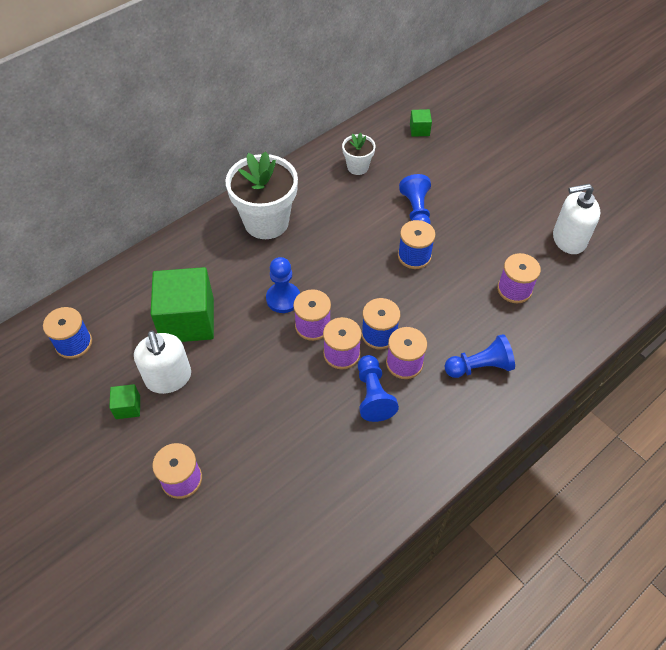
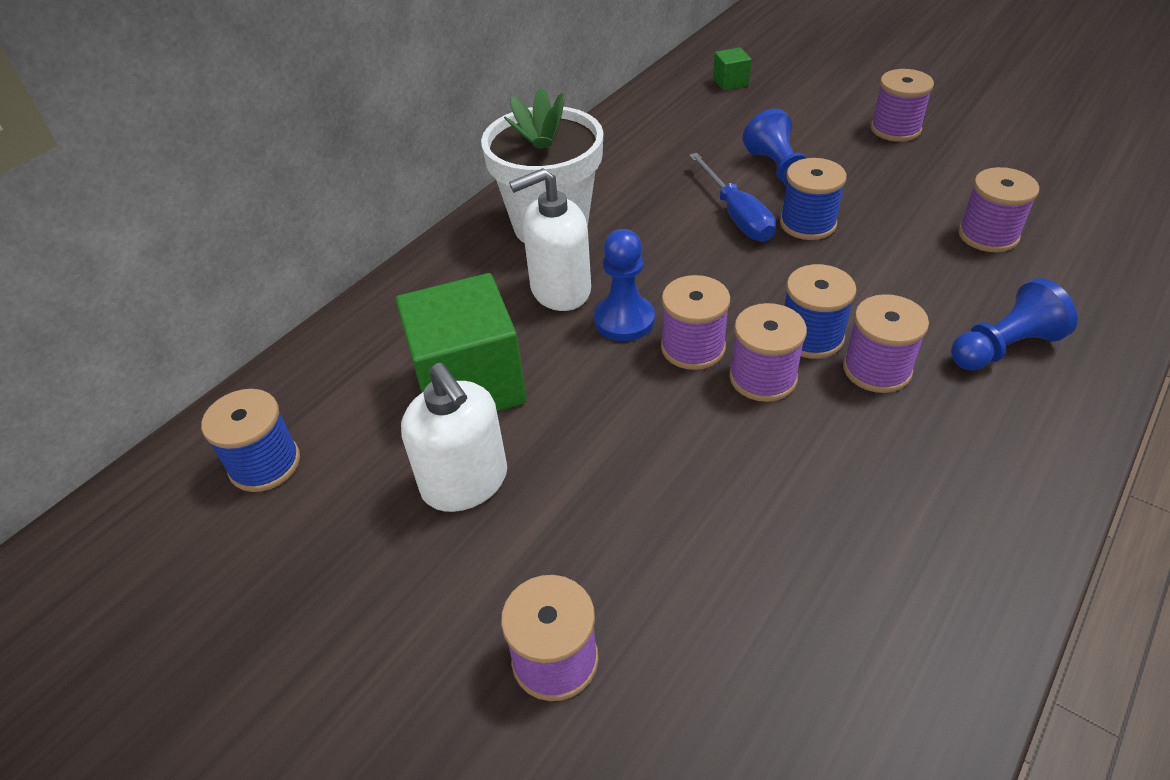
camera: 10 degrees left, 10 degrees down
green cube [109,384,140,419] -> none
white flower pot [342,133,375,175] -> none
blue pawn [358,355,399,422] -> none
white soap dispenser [553,184,600,254] -> white soap dispenser moved to [509,168,591,311]
none -> blue screwdriver [689,153,776,242]
none -> purple spool [871,69,934,142]

